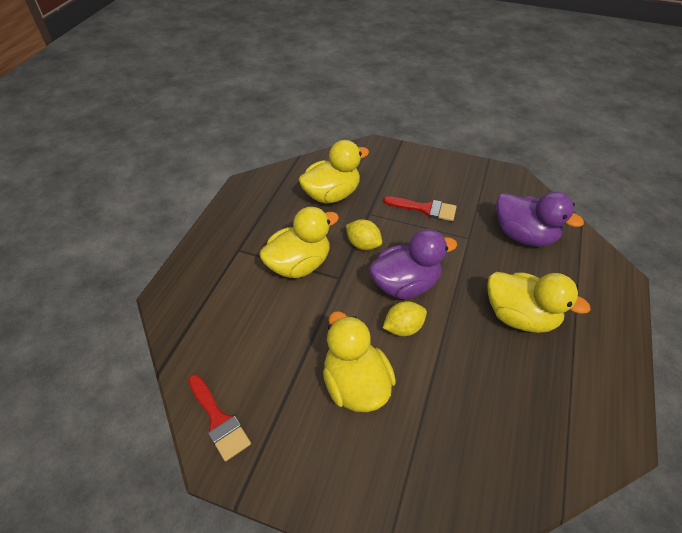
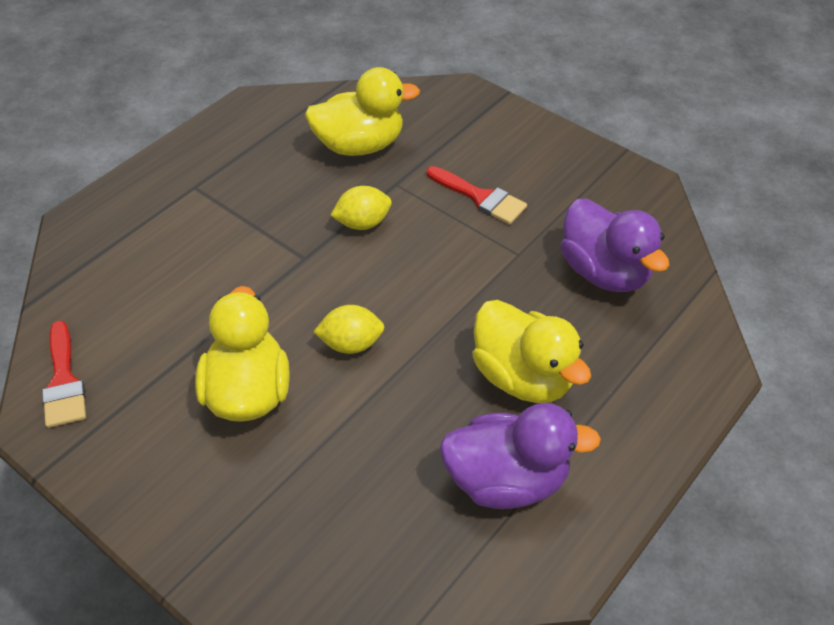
camera: 20 degrees right, 0 degrees up
yellow duck [259,207,339,278] -> none
yellow lemon [346,219,382,250] -> yellow lemon turned 75 degrees counterclockwise [330,186,392,230]
purple duck [369,229,457,299] -> purple duck moved to [439,403,601,509]

